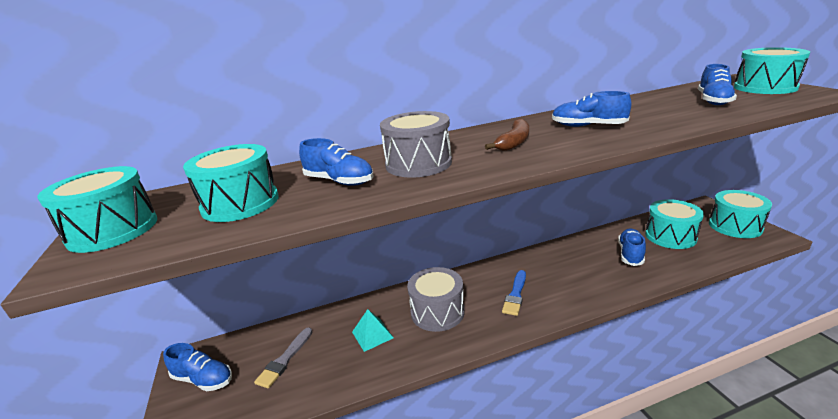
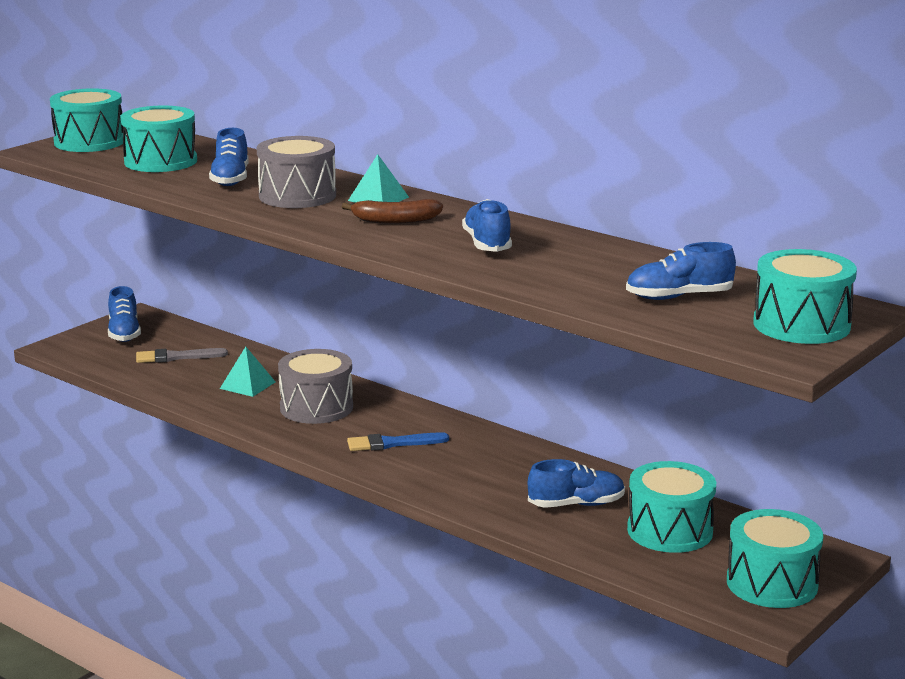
camera: 55 degrees right, 5 degrees down
none -> turquoise pyramid [348,154,409,203]

